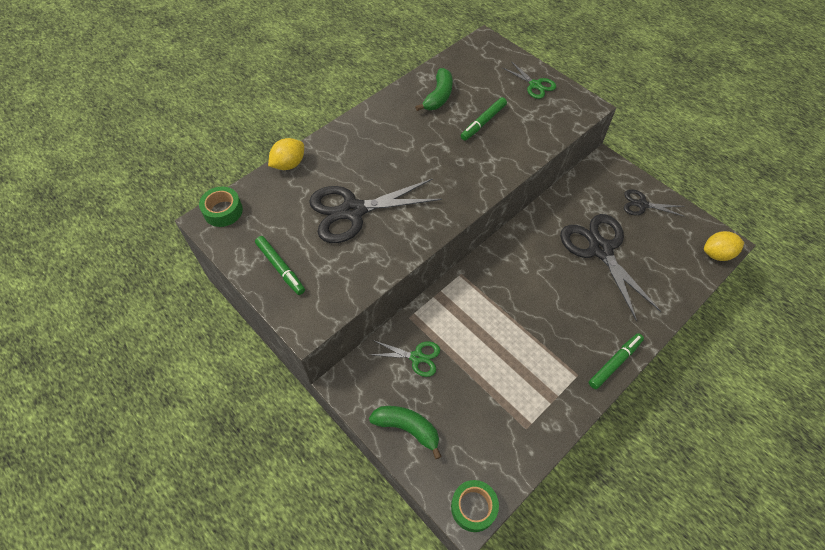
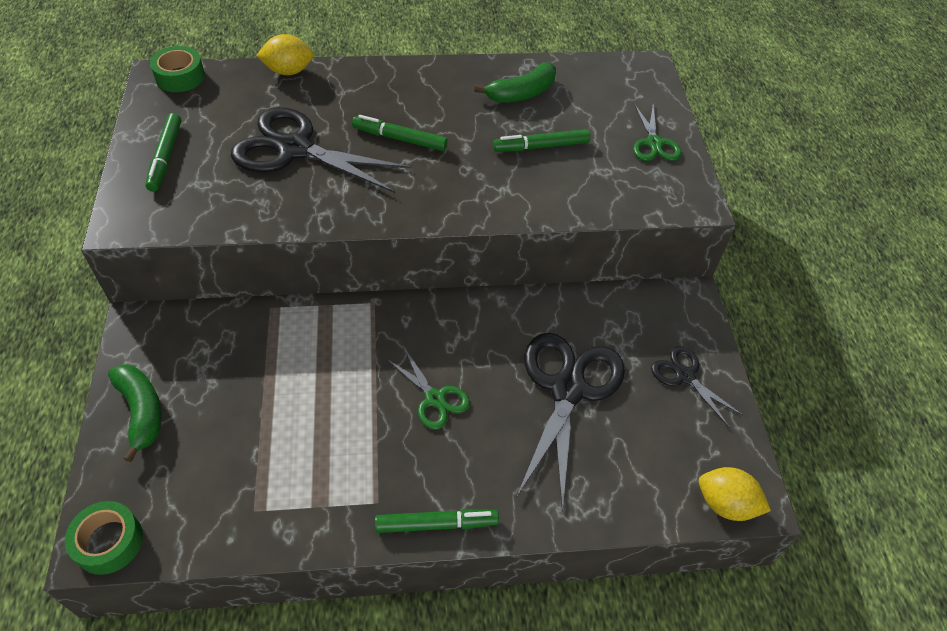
camera: 35 degrees right, 5 degrees down
green scissors [370,340,440,377] -> green scissors moved to [386,346,470,430]
none -> green marker [352,115,448,151]

